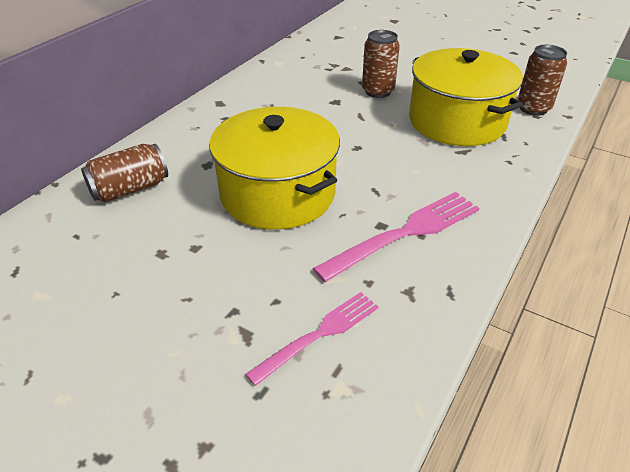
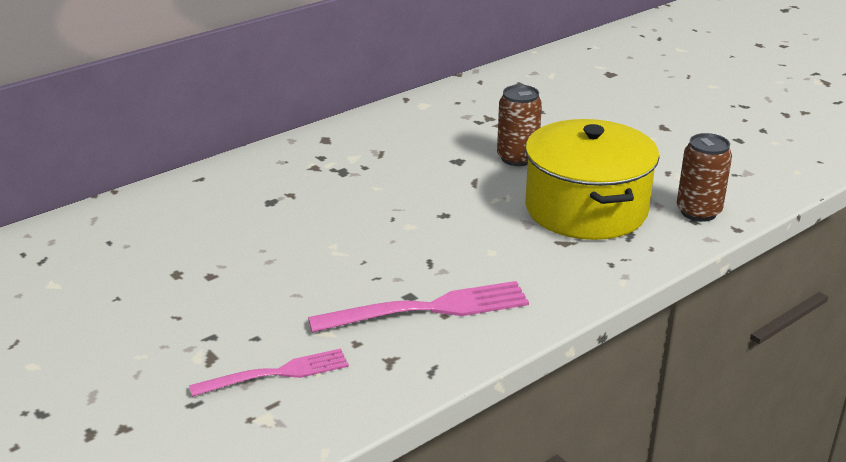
camera: 20 degrees right, 10 degrees down
brown can [81,144,168,202] -> none
yellow pot [209,107,340,230] -> none

